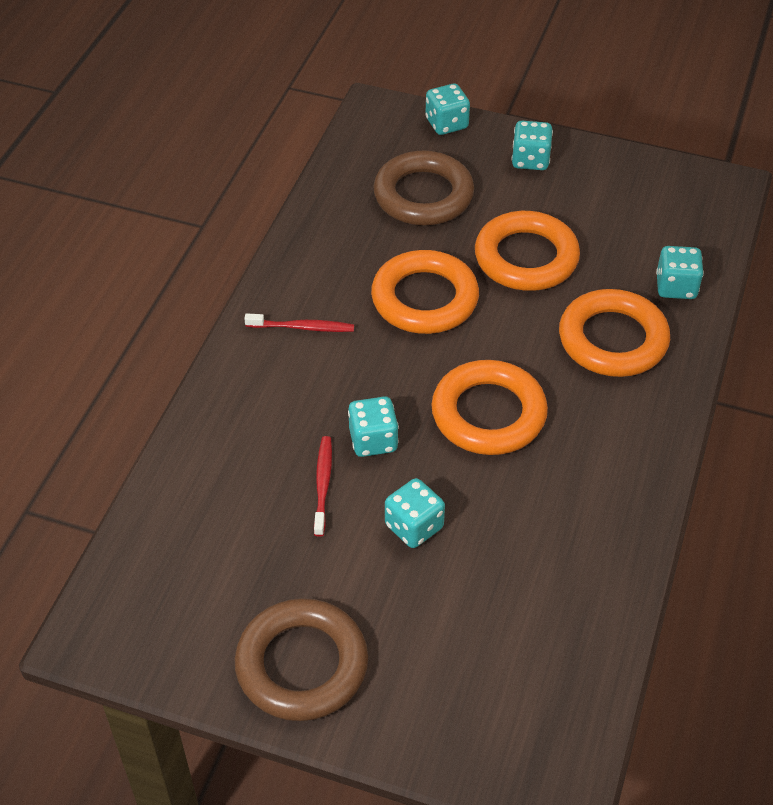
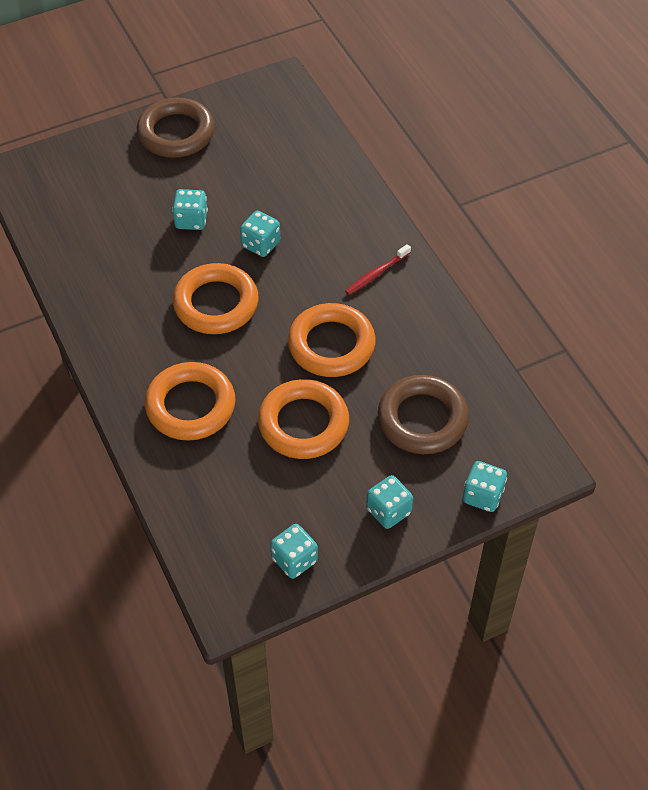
camera: 135 degrees right, 5 degrees up
red toothbrush [314,436,332,537] -> none
turquoise dice [656,246,704,299] -> turquoise dice moved to [270,524,318,579]

